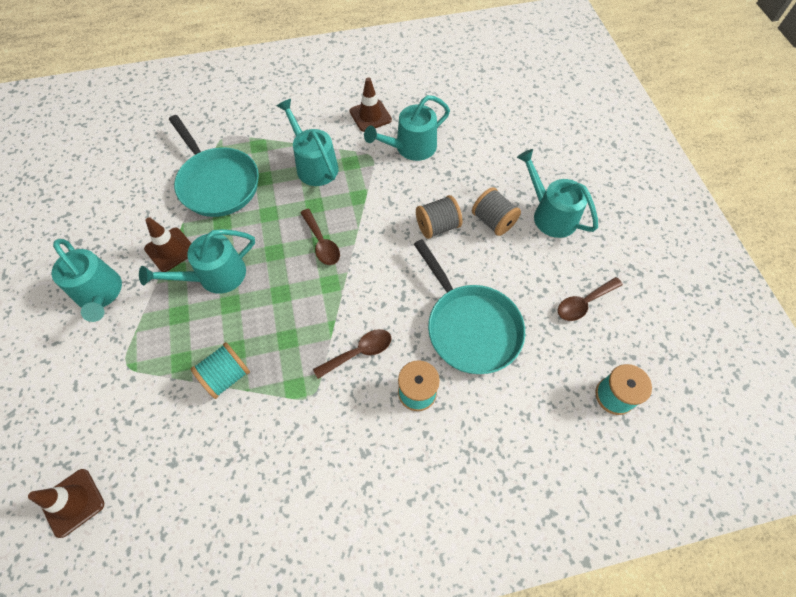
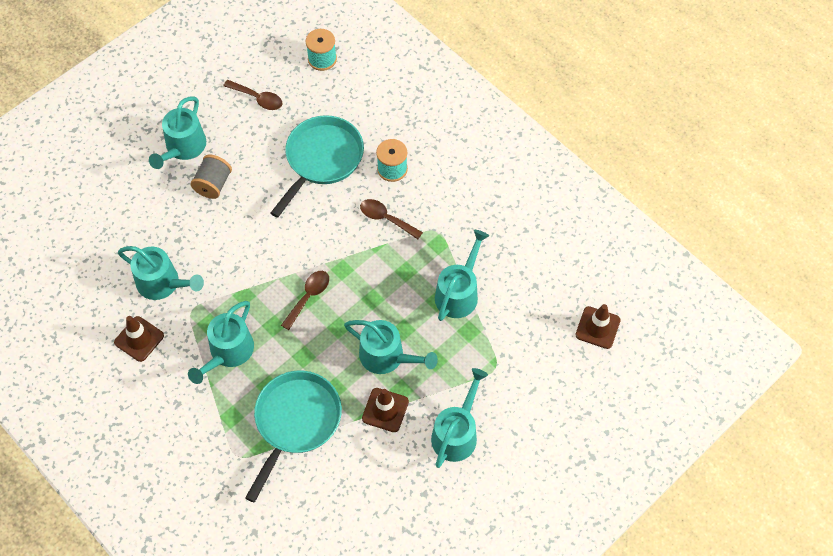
camera: 120 degrees left, 0 degrees up
turquoise spool [191,342,250,399] -> turquoise watering can [435,230,489,321]
grey spool [416,195,462,239] -> none

